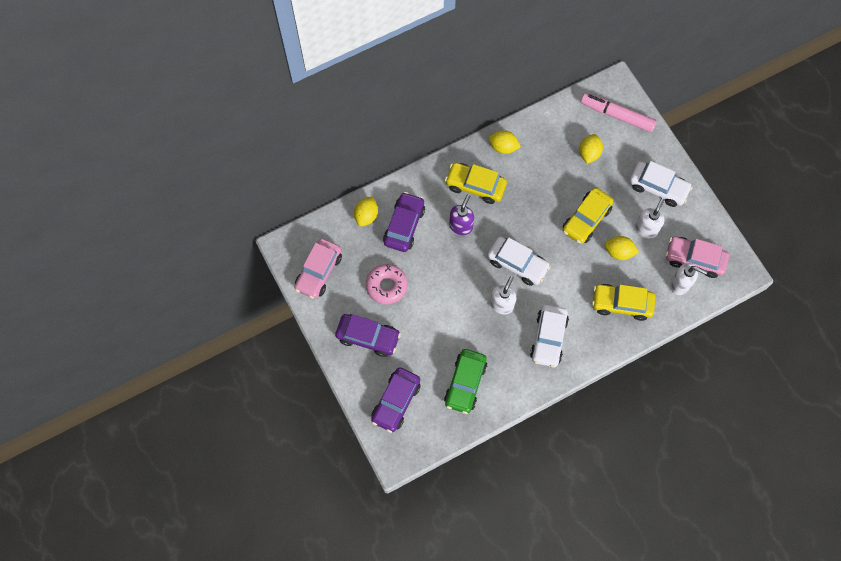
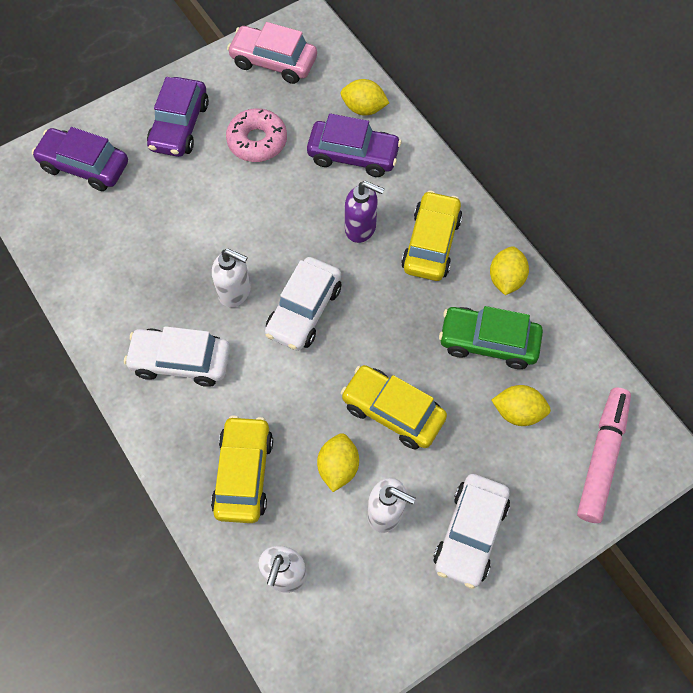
camera: 85 degrees right, 5 degrees down
green car [444,349,487,414] -> green car moved to [439,306,543,369]
pink car [666,236,729,278] -> none

